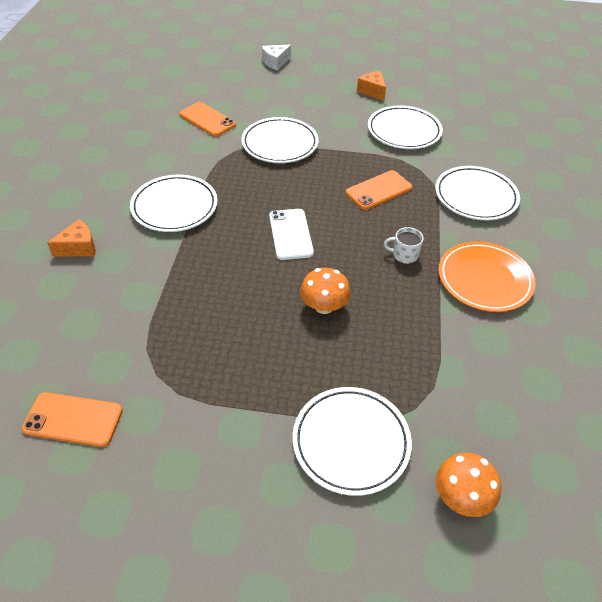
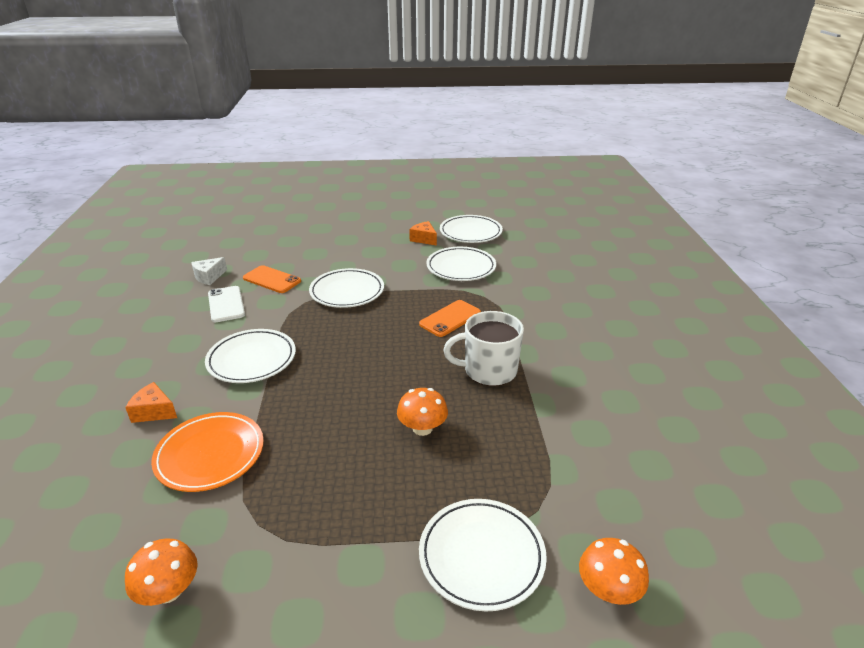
camera: 10 degrees left, 15 degrees down
orange phone [22,392,123,447] -> orange mushroom [125,539,198,606]
orange cheese [47,219,96,257] -> orange cheese turned 120 degrees counterclockwise [125,382,177,423]
white cheese [262,45,291,71] -> white cheese moved to [191,257,227,285]
white phone [269,209,314,260] -> white phone moved to [208,286,245,322]
white mug [384,227,424,264] -> white mug [443,311,524,386], size x2.11
white plate [435,166,520,220] -> white plate moved to [440,215,503,243]
orange plate [438,241,536,312] -> orange plate moved to [151,412,264,492]

